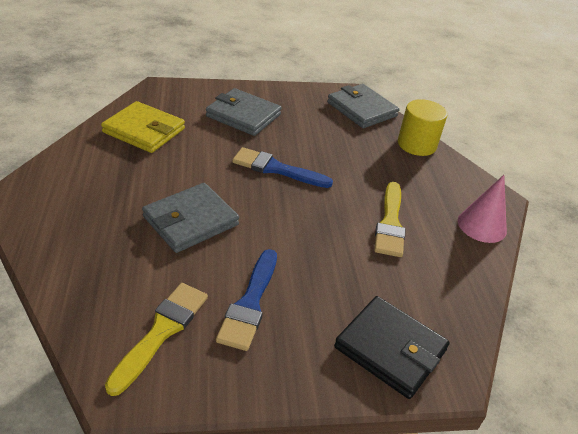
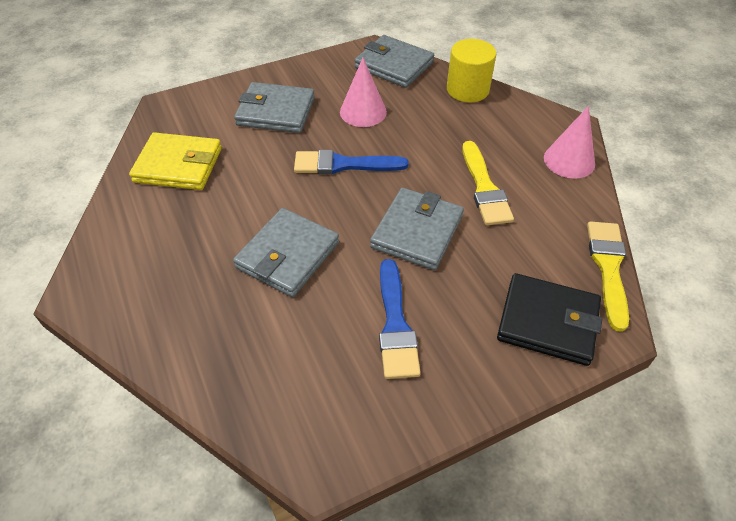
camera: 15 degrees left, 10 degrees up
yellow brush [105,283,208,396] -> yellow brush moved to [587,221,629,332]
none -> pink cone [340,58,387,127]
none -> grey wallet [370,188,464,270]

